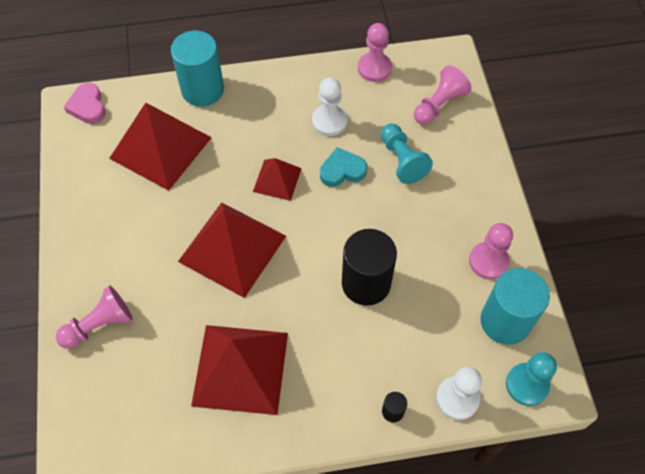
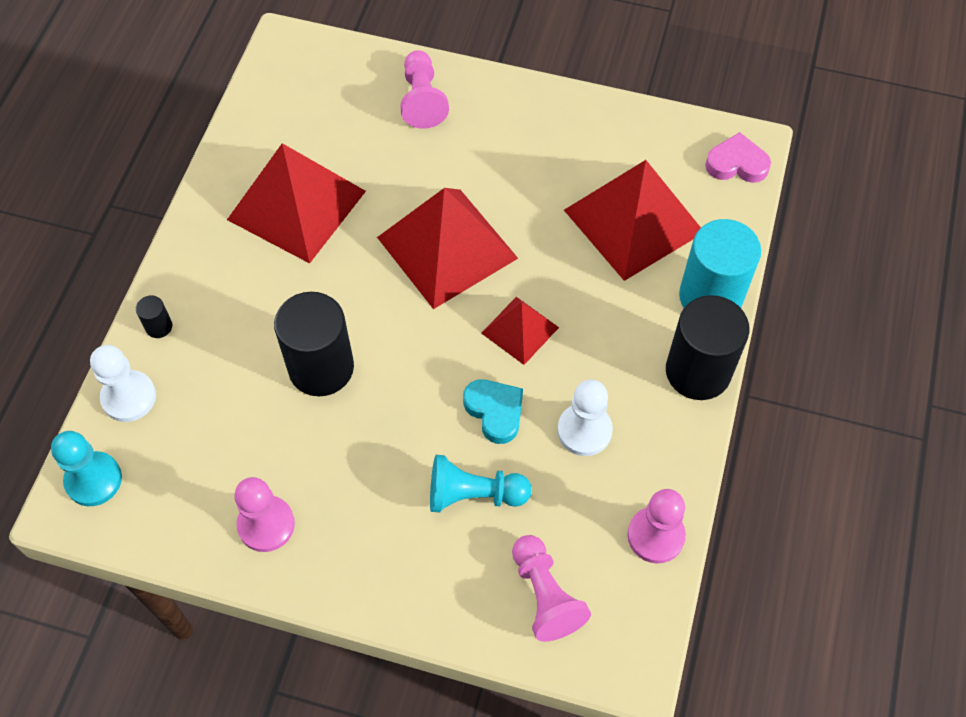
camera: 115 degrees right, 0 degrees up
turquoise heart [320,147,367,187] -> turquoise heart turned 45 degrees counterclockwise [463,379,523,444]
turquoise cylinder [480,268,550,345] -> none
none -> black cylinder [666,295,749,400]

